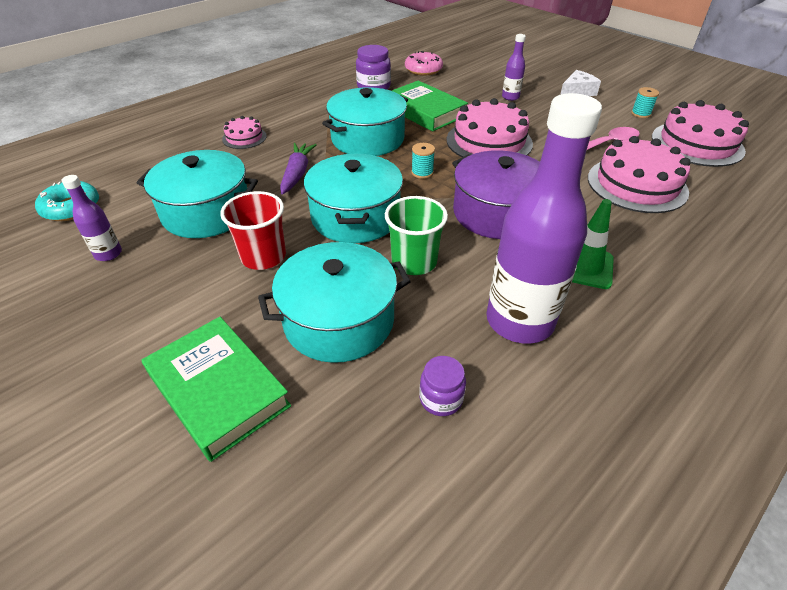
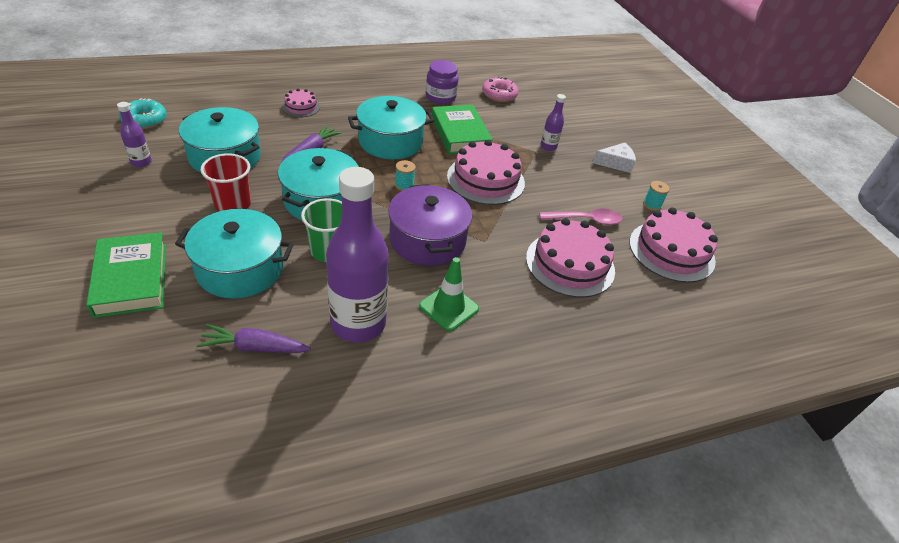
camera: 20 degrees right, 0 degrees up
purple jar [419,356,466,416] -> purple carrot [197,324,311,353]

